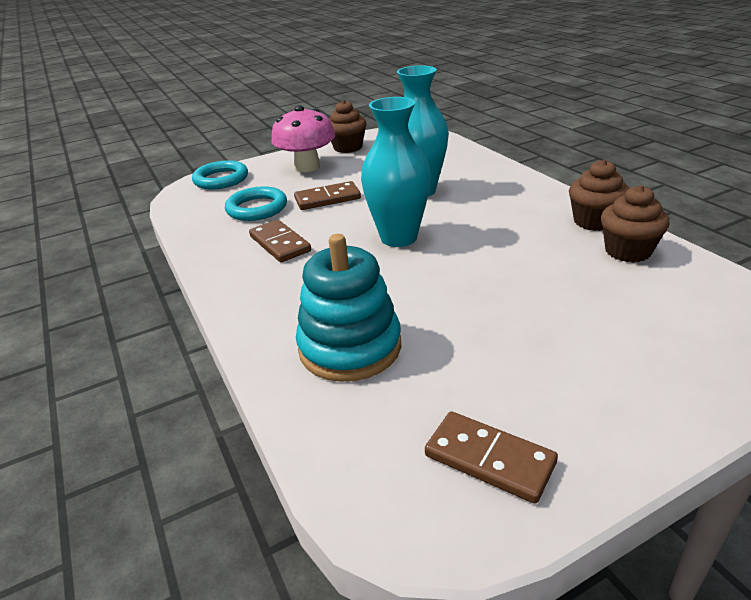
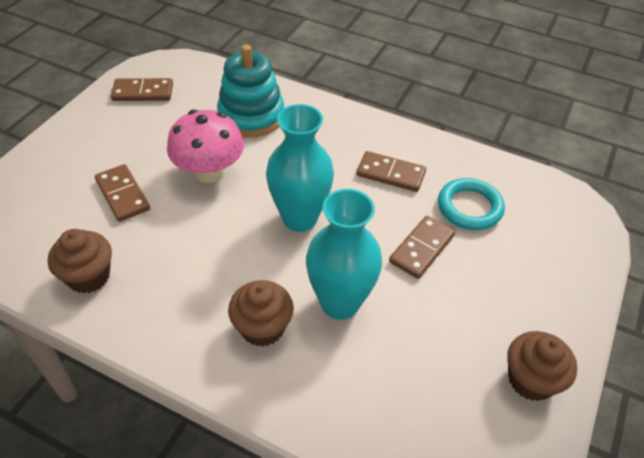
camera: 140 degrees right, 15 degrees up
turquoise ring [192,160,248,189] -> none
pink mushroom [271,105,335,172] -> pink mushroom moved to [167,109,244,183]
brown cupcake [569,159,629,231] -> brown cupcake moved to [228,280,294,347]
none -> brown domino [95,164,150,222]

